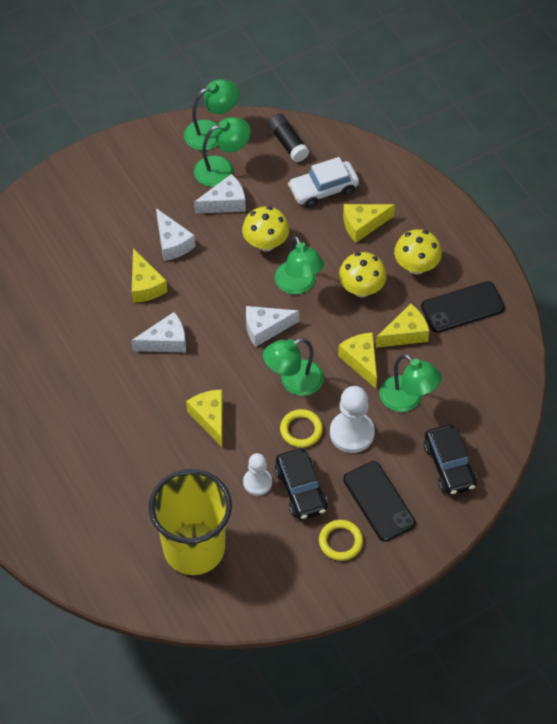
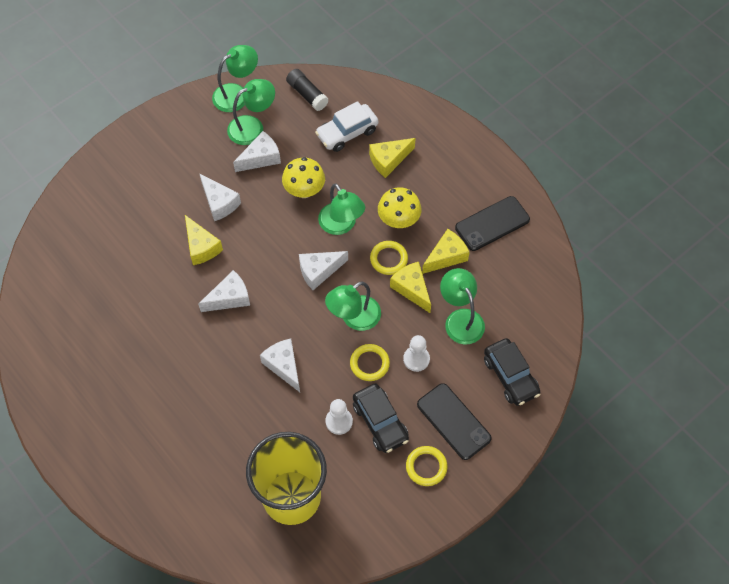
camera: 10 degrees left, 5 degrees up
yellow cheese [186,389,223,447] -> white cheese [260,339,300,392]
white pawn [330,386,375,453] -> white pawn [403,335,430,372], size x0.64
green lamp [379,354,442,412] -> green lamp turned 150 degrees counterclockwise [440,268,485,344]
yellow mushroom [394,229,442,275] -> none
none -> yellow ring [370,241,408,275]

